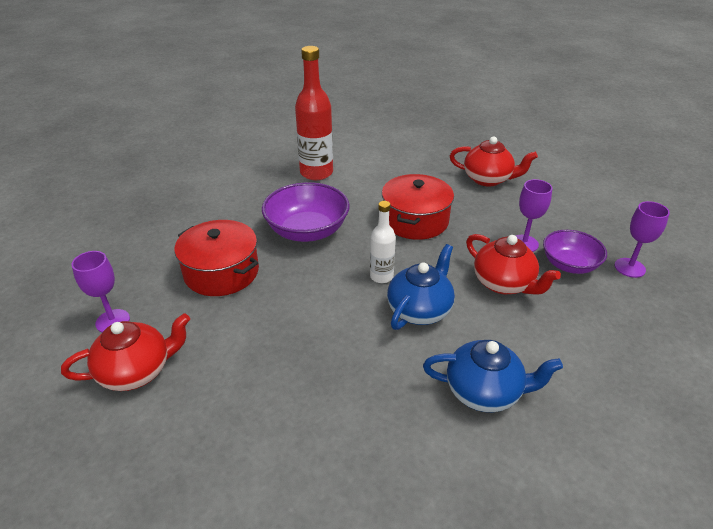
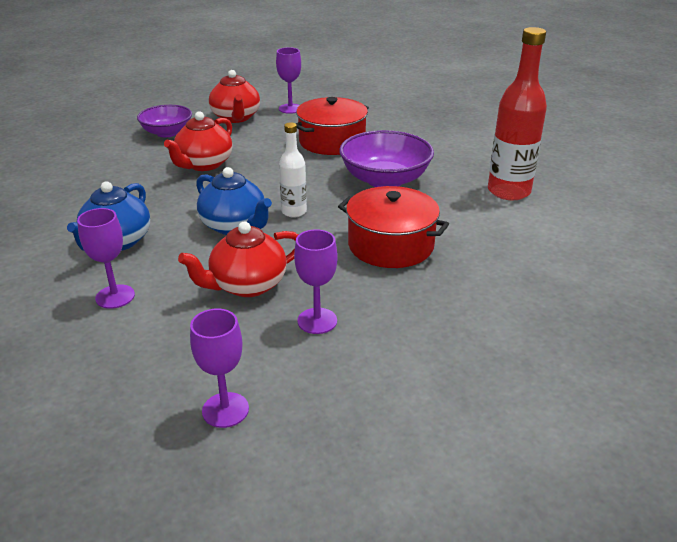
camera: 100 degrees right, 5 degrees down
red teapot [450,137,538,186] -> red teapot moved to [164,111,233,171]
purple bowl [543,230,607,274] -> purple bowl moved to [137,105,192,137]
none -> purple goblet [77,208,135,309]

